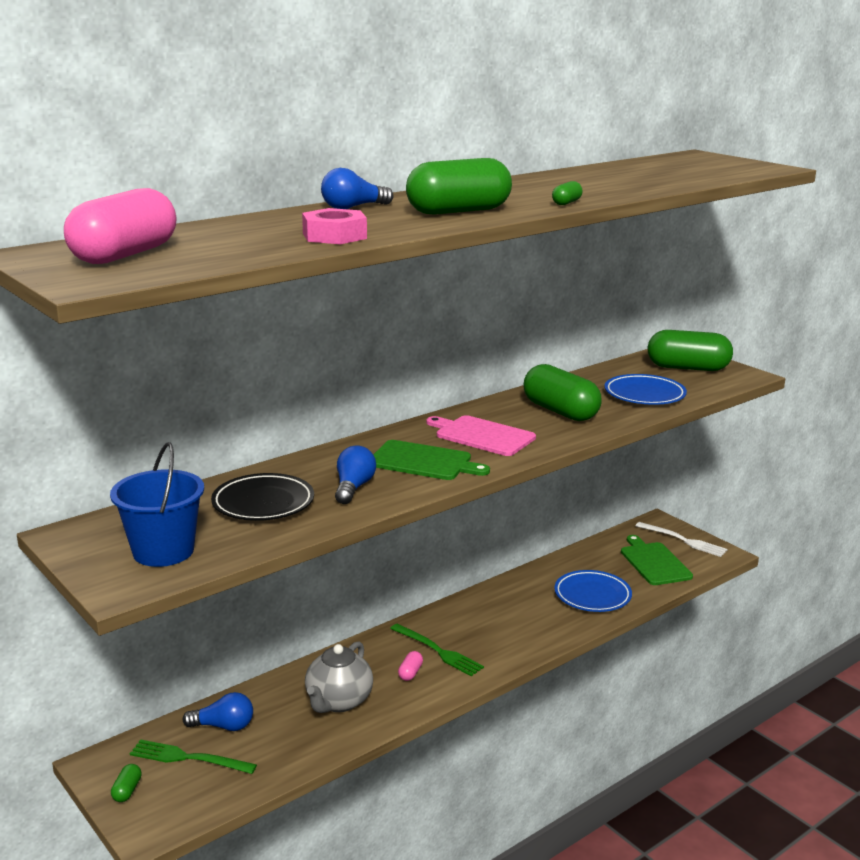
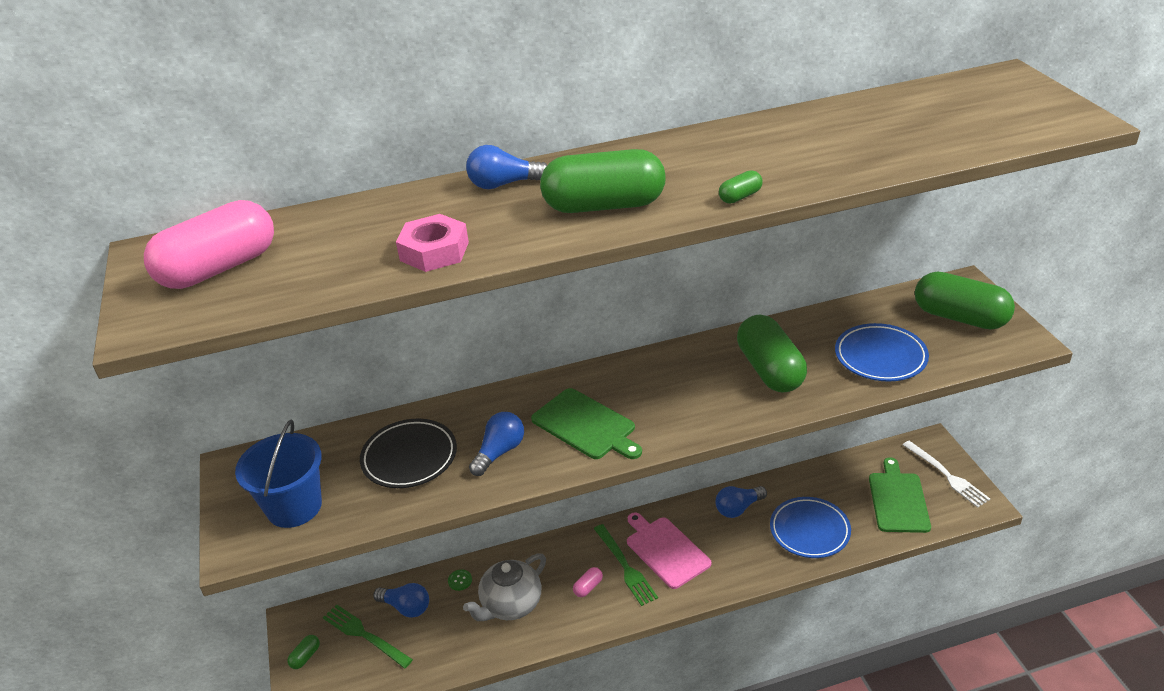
camera: 25 degrees right, 15 degrees up
pink cutting board [427,415,536,456] -> pink cutting board moved to [627,512,711,589]
none -> green button [448,570,472,591]
none -> blue light bulb [716,486,767,518]

